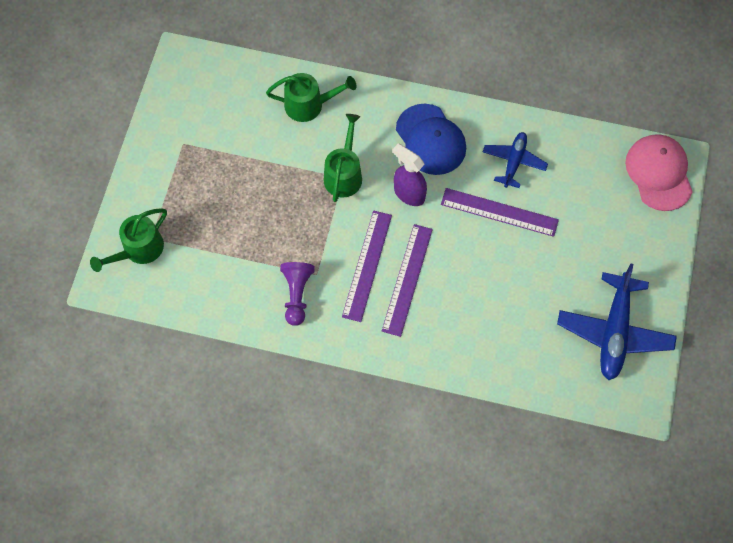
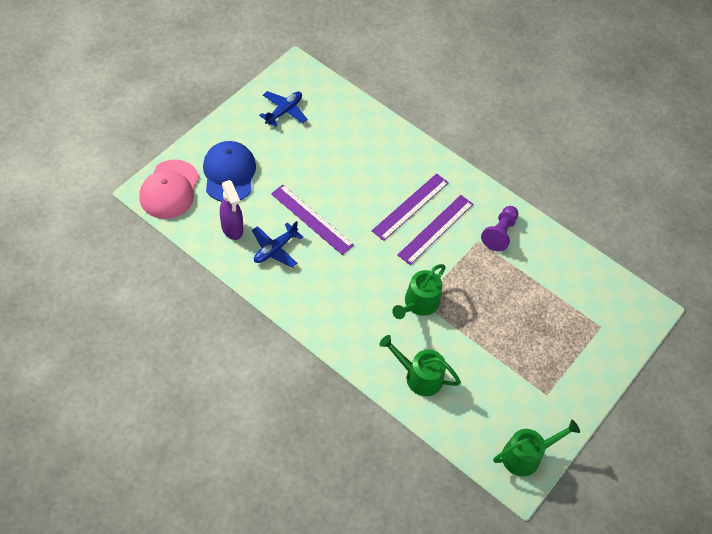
camera: 160 degrees left, 10 degrees down
green watering can [90,208,167,272] -> green watering can moved to [493,420,580,476]
purple spray bottle [393,143,427,206] -> purple spray bottle moved to [220,180,243,240]
blue cap [396,104,466,175] -> blue cap moved to [203,141,256,202]
blue plane [557,263,677,380] -> blue plane [259,91,308,127], size x0.60

